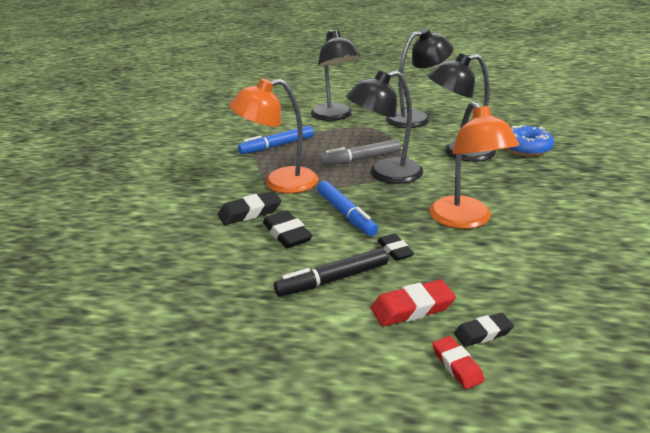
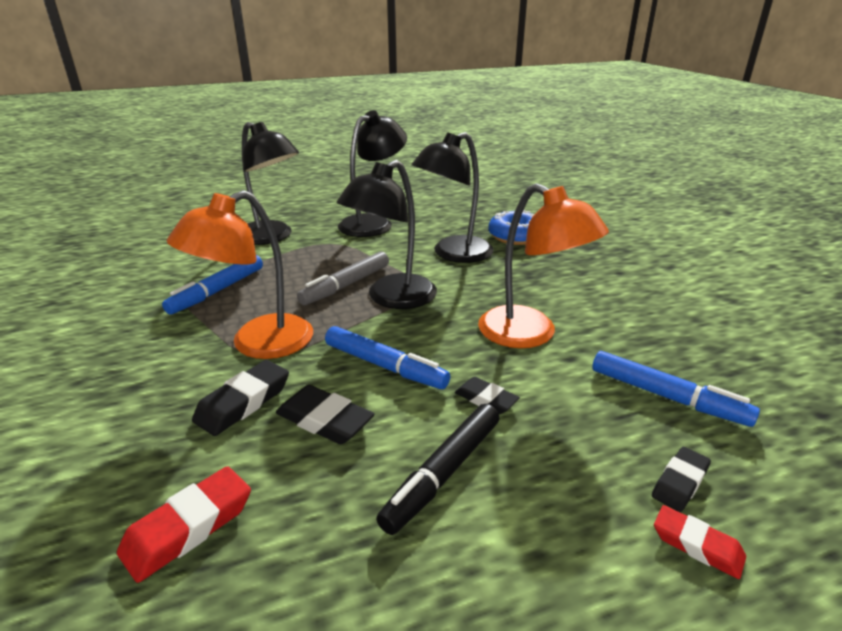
camera: 30 degrees left, 0 degrees up
red eraser [371,280,456,326] -> red eraser moved to [117,466,251,583]
none -> blue marker [592,351,760,427]

